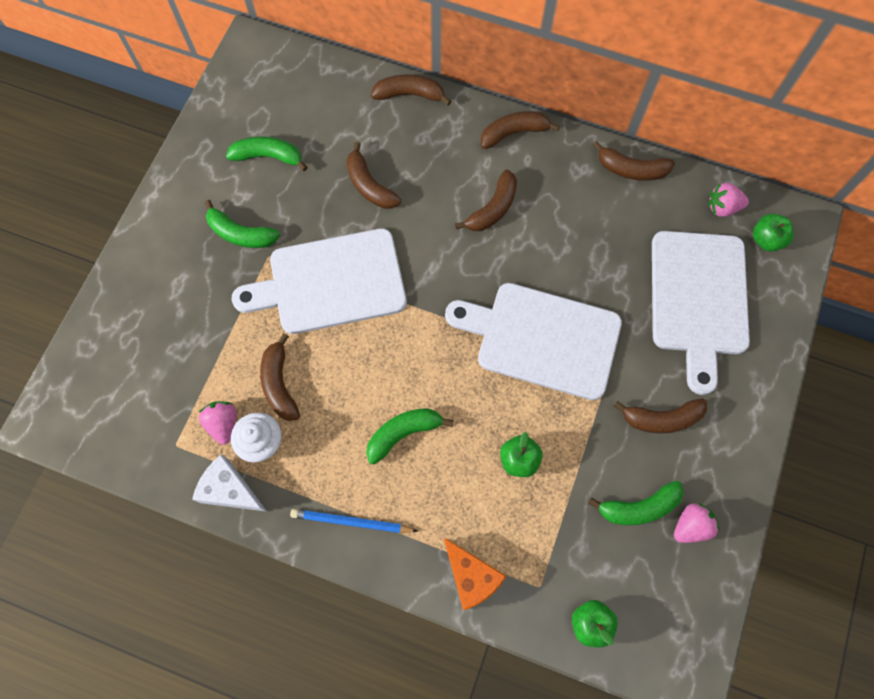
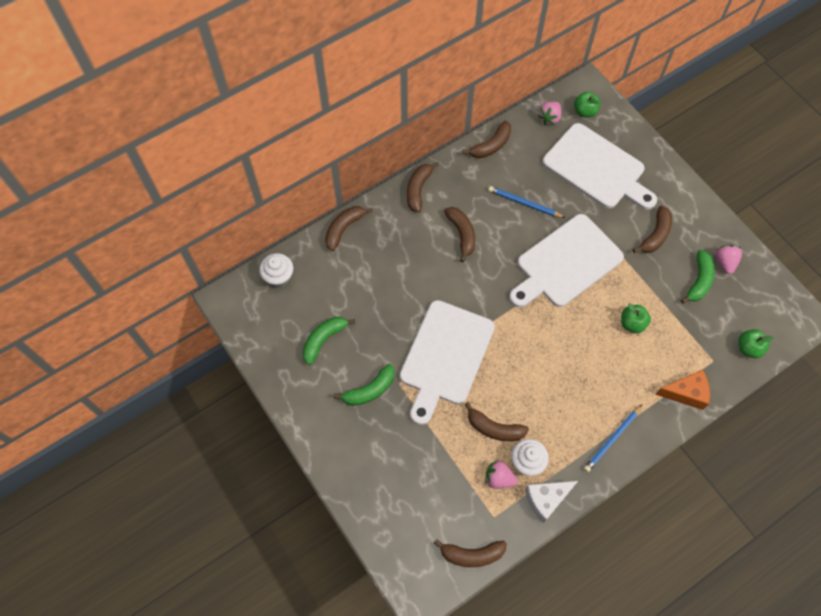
camera: 55 degrees left, 5 degrees down
brown banana [346,142,401,209] -> brown banana moved to [434,539,507,567]
green banana [366,408,454,465] -> none
none -> white cupcake [259,253,293,287]
none -> blue pencil [488,186,565,218]

